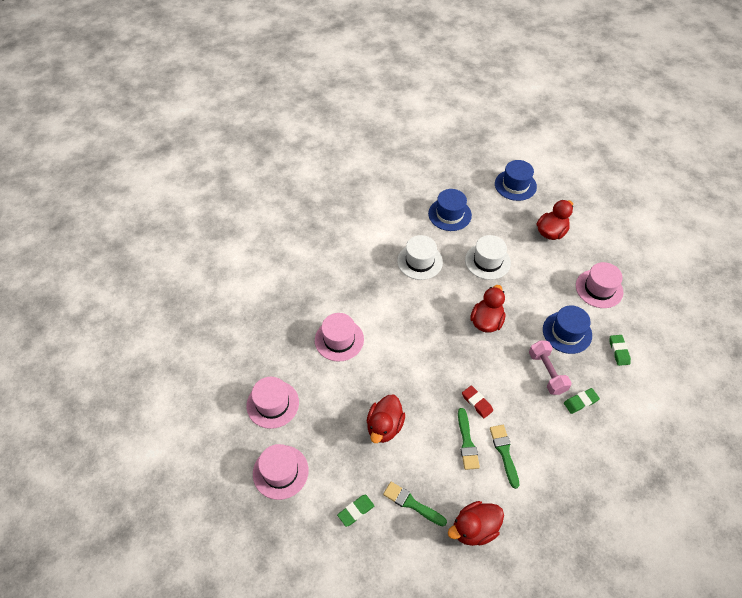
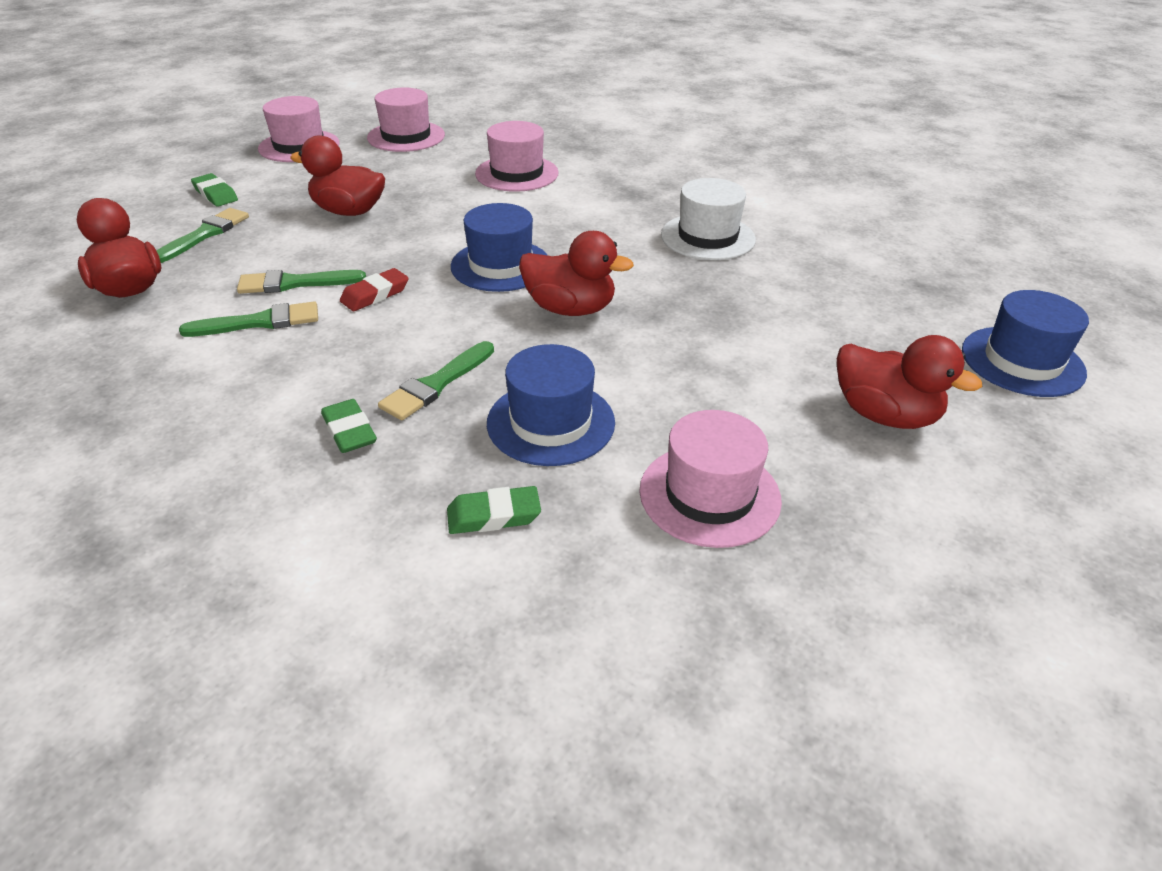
camera: 85 degrees right, 15 degrees down
blue hat [428,189,472,231] -> blue hat moved to [451,203,548,292]
white hat [465,235,511,280] -> none
pink dumbbell [529,340,572,395] -> green brush [378,341,494,421]

